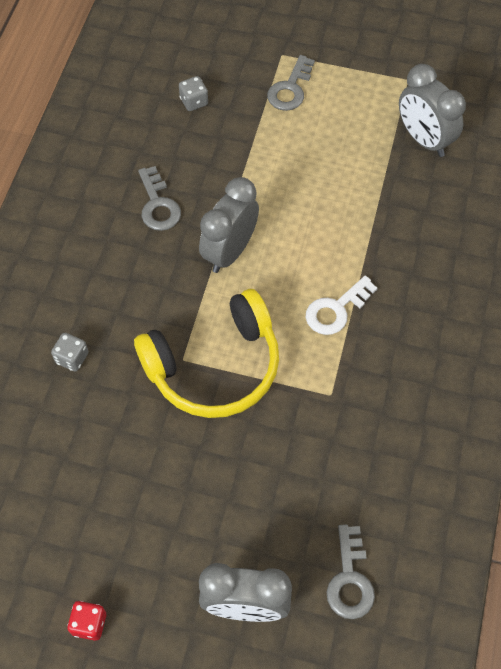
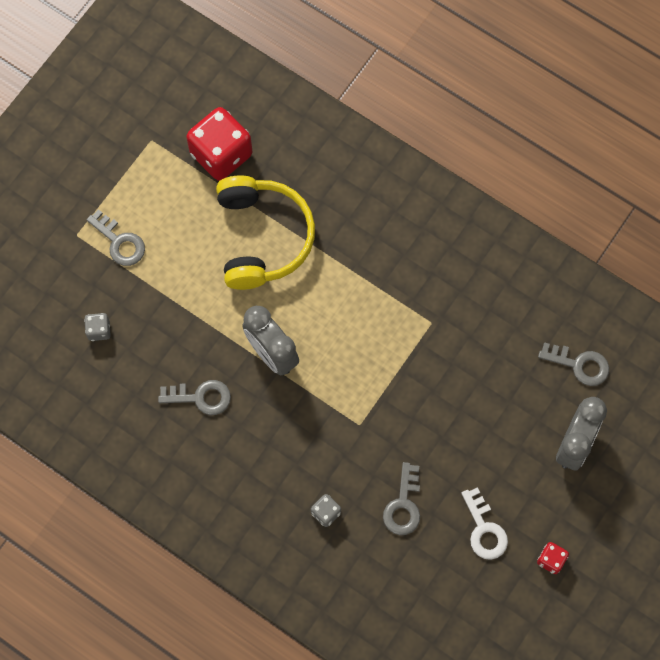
camera: 70 degrees left, 10 degrees up
yellow headphones [134,289,279,418] -> yellow headphones moved to [216,175,315,290]
white key [306,276,377,335] -> white key moved to [462,487,508,560]
grey clock [399,64,466,157] -> red dice [186,107,252,181]
none -> grey key [383,462,420,535]

